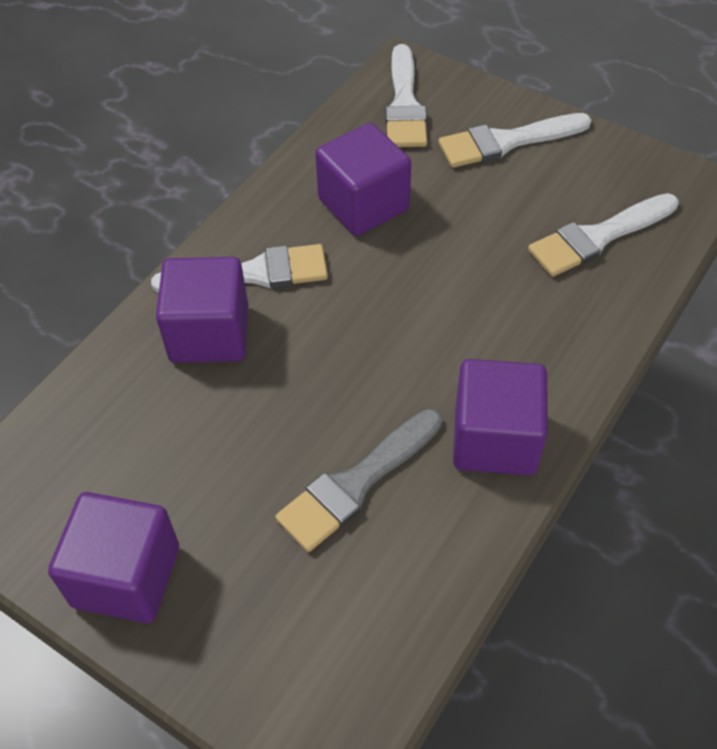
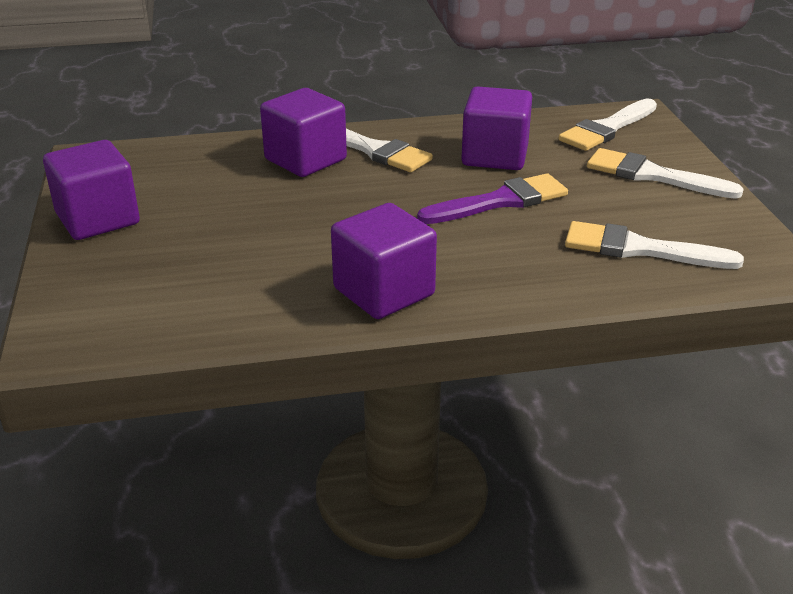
camera: 45 degrees right, 20 degrees down
grey brush [275,409,442,552] -> none
none -> purple brush [417,173,568,224]

